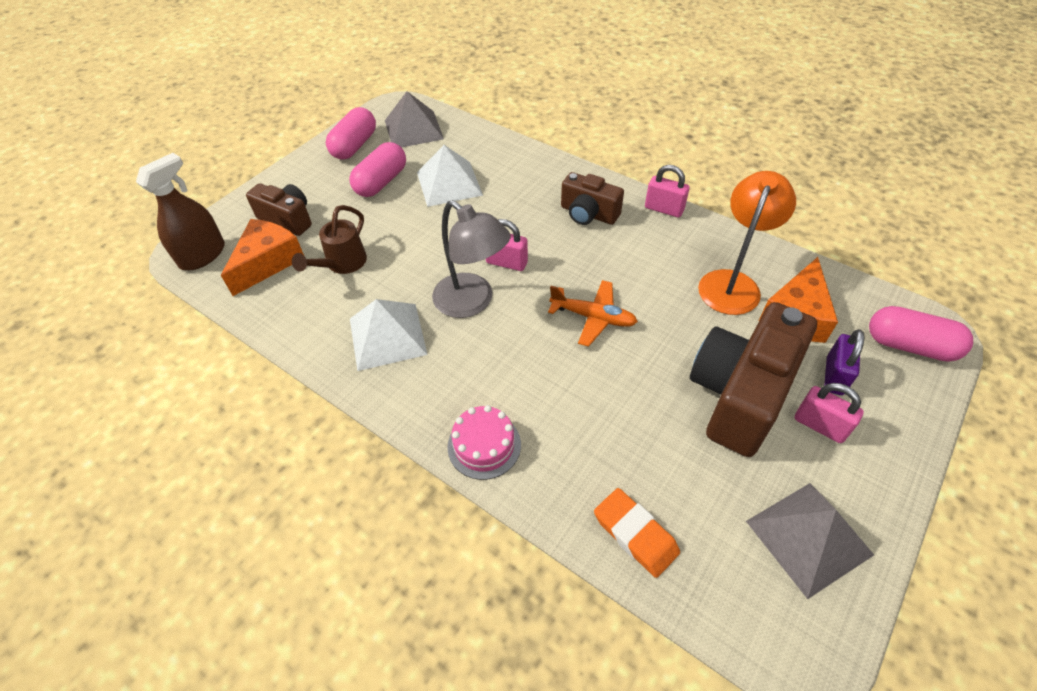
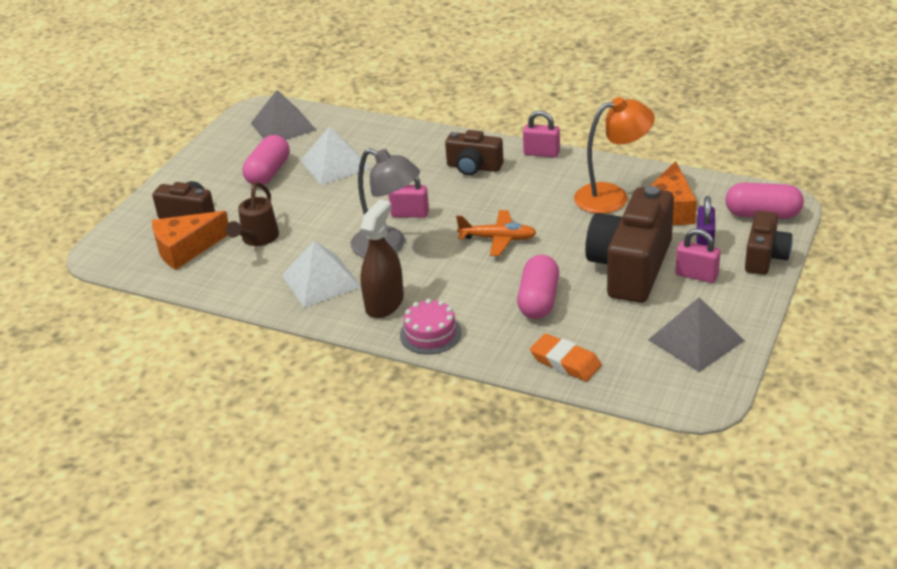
camera: 10 degrees left, 15 degrees down
brown spray bottle [136,153,225,270] -> brown spray bottle moved to [360,200,404,318]
orange cheese [221,219,304,296] -> orange cheese turned 135 degrees counterclockwise [152,211,228,270]
pink capsule [326,107,376,160] -> pink capsule moved to [517,255,559,319]
orange lamp [698,171,796,315] -> orange lamp turned 60 degrees clockwise [574,97,655,214]
none -> brown camera [745,211,793,275]

